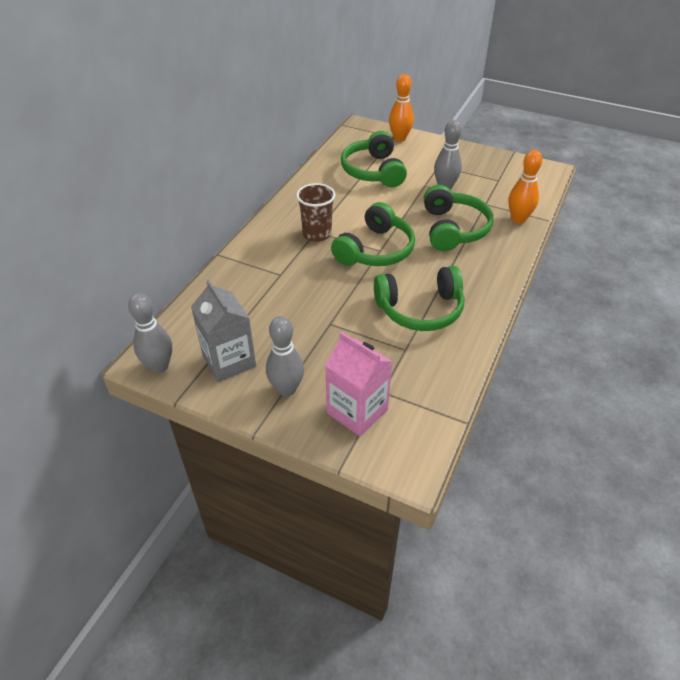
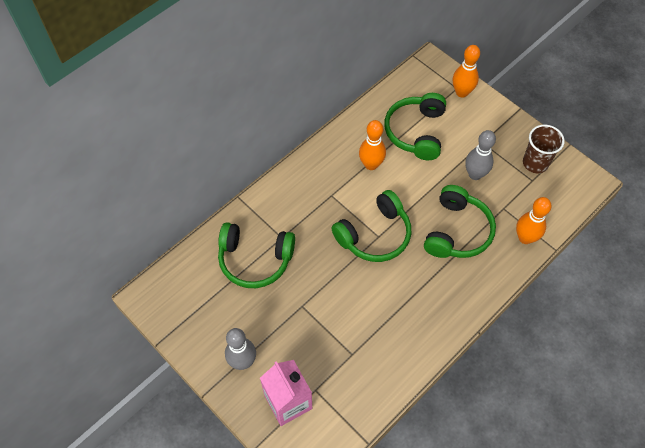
camera: 20 degrees right, 15 degrees up
grey bowling pin [128,293,172,373] -> none
grey carton [191,279,256,382] -> none
brown cup [296,183,336,242] -> brown cup moved to [523,125,565,173]
green headphones [374,266,464,331] -> green headphones moved to [218,222,295,288]
none -> orange bowling pin [359,120,386,170]

